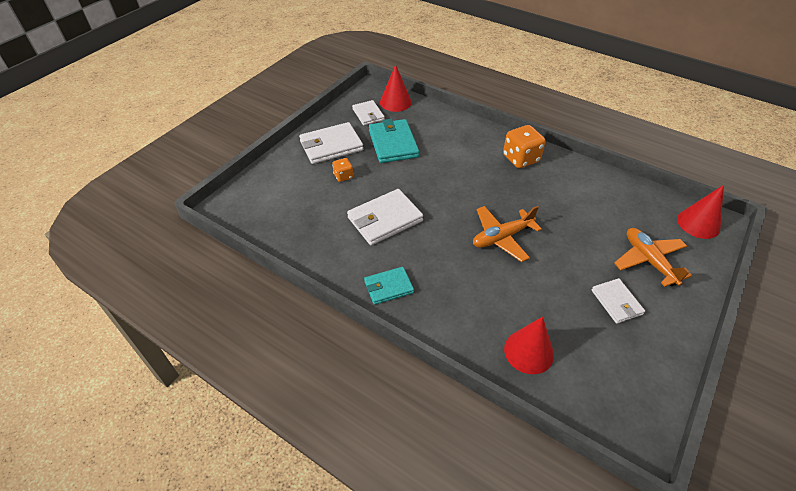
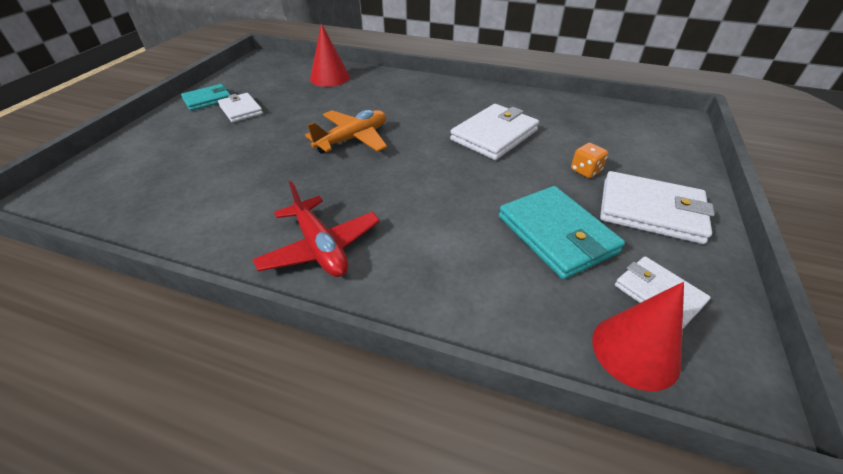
camera: 165 degrees right, 5 degrees down
white wallet [299,122,363,164] -> white wallet turned 60 degrees clockwise [600,171,715,244]
turquoise wallet [364,267,414,305] -> turquoise wallet moved to [181,84,230,111]
orange dice [503,125,546,168] -> red plane [252,181,380,277]
orange plane [614,228,692,287] -> none
red cone [677,185,724,239] -> none

